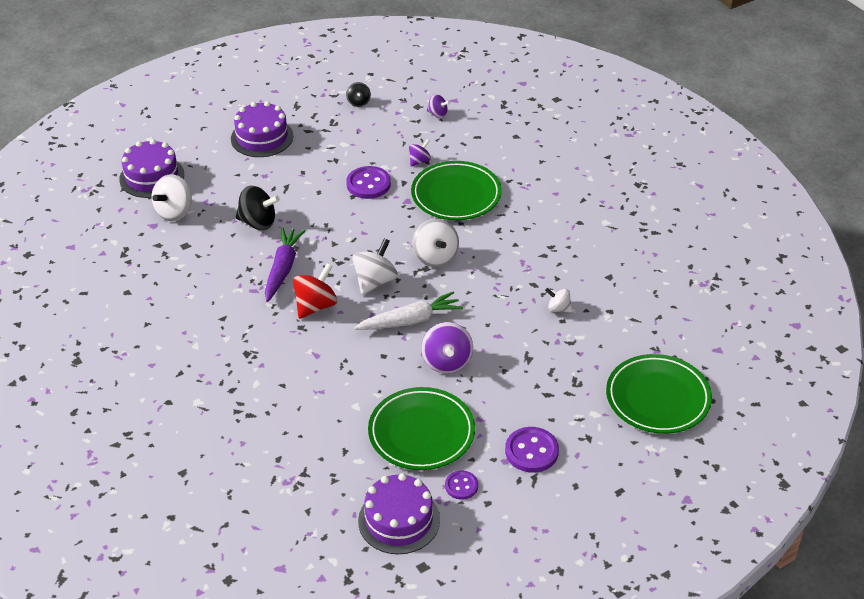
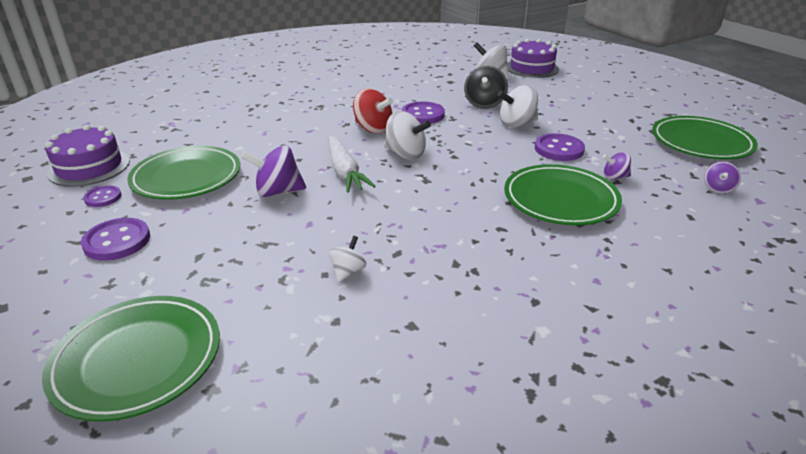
camera: 90 degrees right, 10 degrees down
purple cake [231,101,294,157] -> none
purple carrot [265,227,306,302] -> purple button [402,102,445,124]
black spinning top [346,82,371,107] -> green plate [652,116,758,159]
purple spinning top [409,139,431,167] -> purple spinning top turned 135 degrees clockwise [603,152,631,180]
white spinning top [412,219,459,267] -> white spinning top moved to [498,85,538,128]

